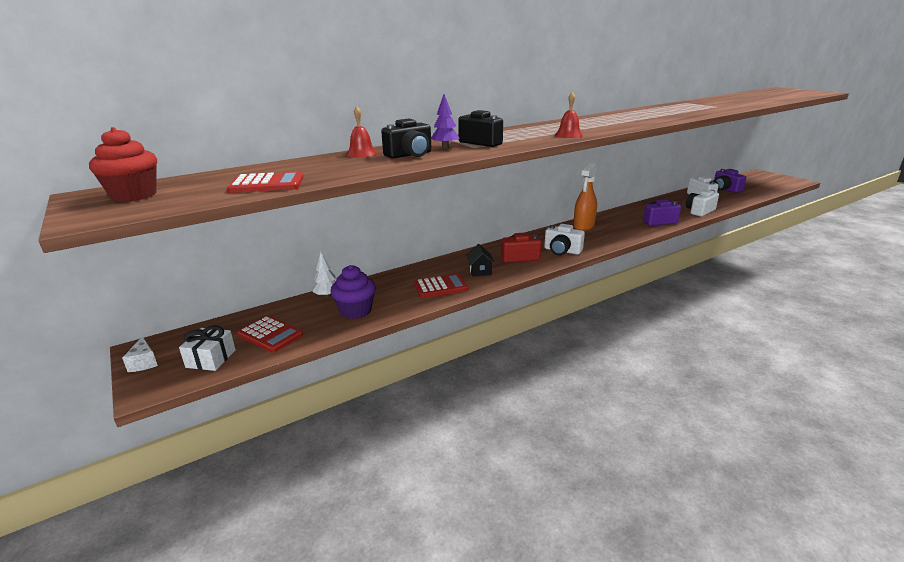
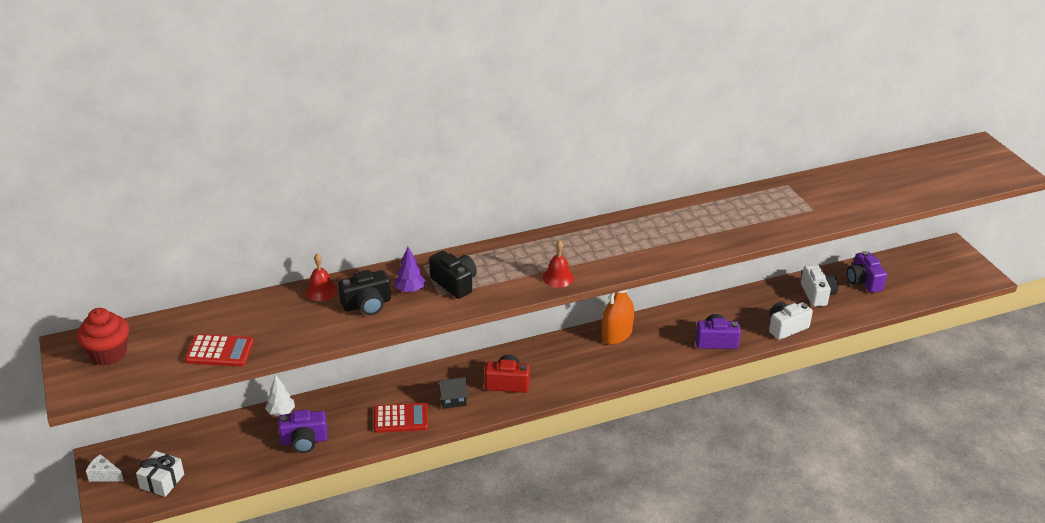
camera: 10 degrees right, 10 degrees up
white cheese [122,336,158,372] -> white cheese turned 120 degrees clockwise [86,454,124,482]
red calculator [237,316,303,353] -> none
purple cupcake [330,265,376,319] -> purple camera [278,409,328,453]
black house [466,244,495,276] -> black house turned 75 degrees clockwise [437,377,468,409]
white camera [544,224,585,255] -> none

